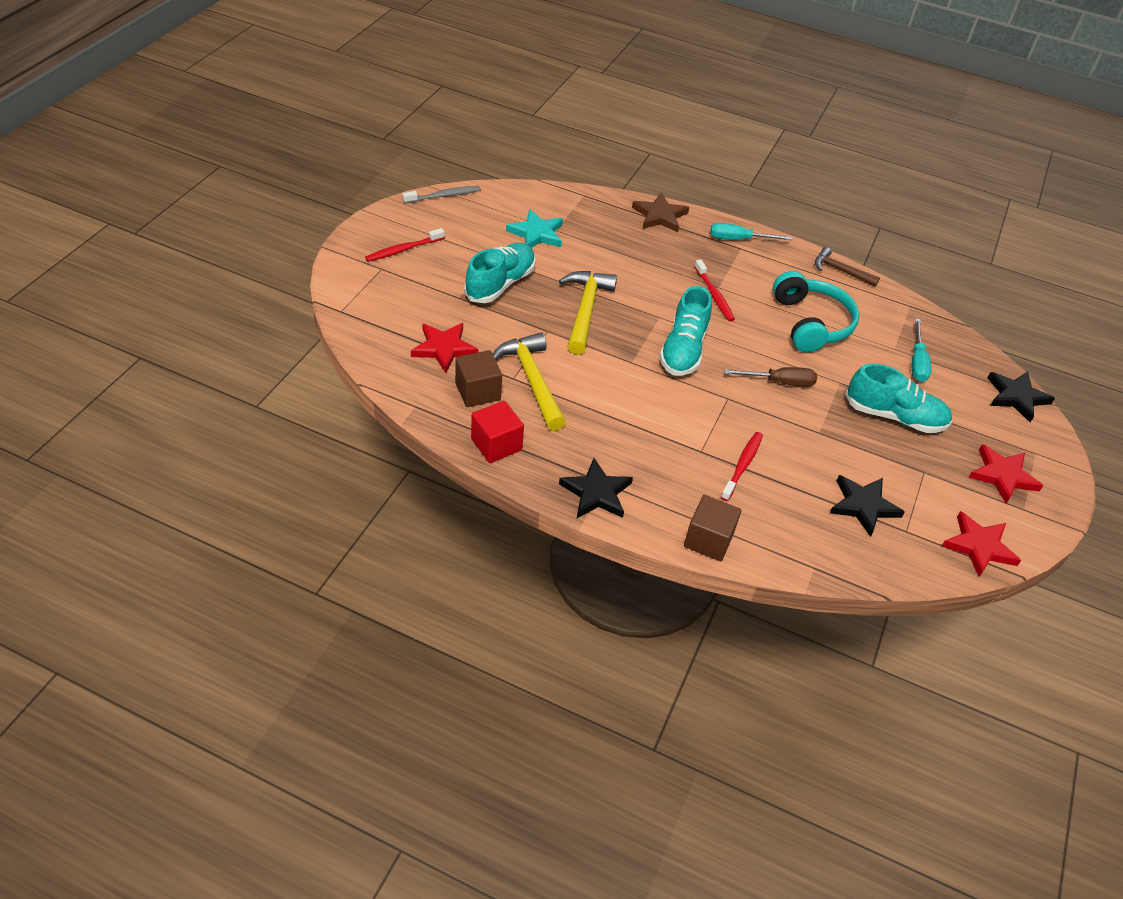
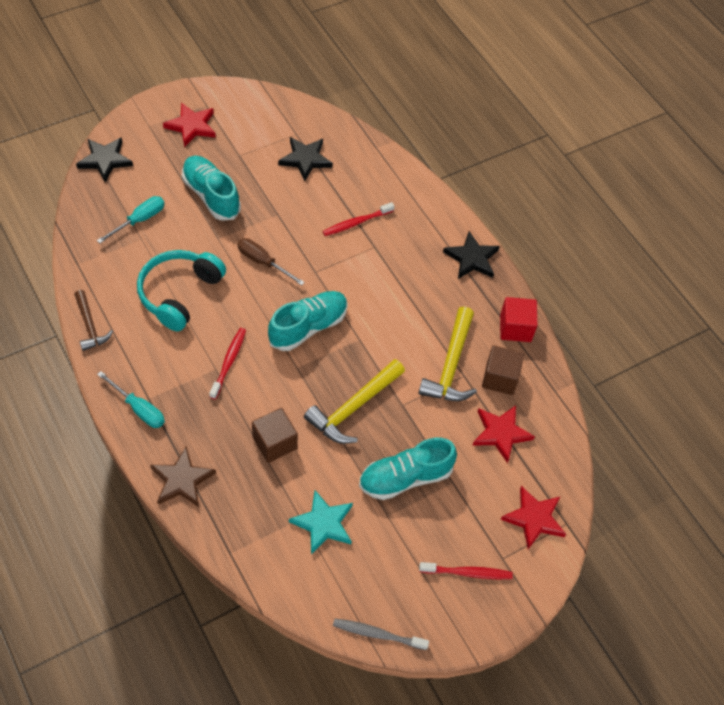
camera: 145 degrees left, 10 degrees up
brown cube [684,495,742,561] -> brown cube moved to [252,408,298,463]
red star [942,511,1021,577] -> red star moved to [501,486,566,549]

